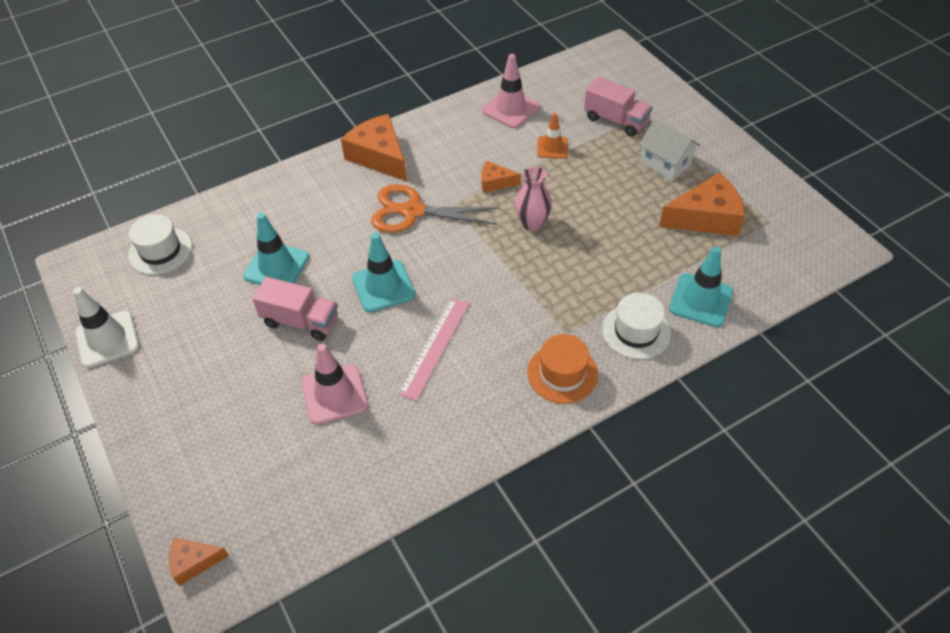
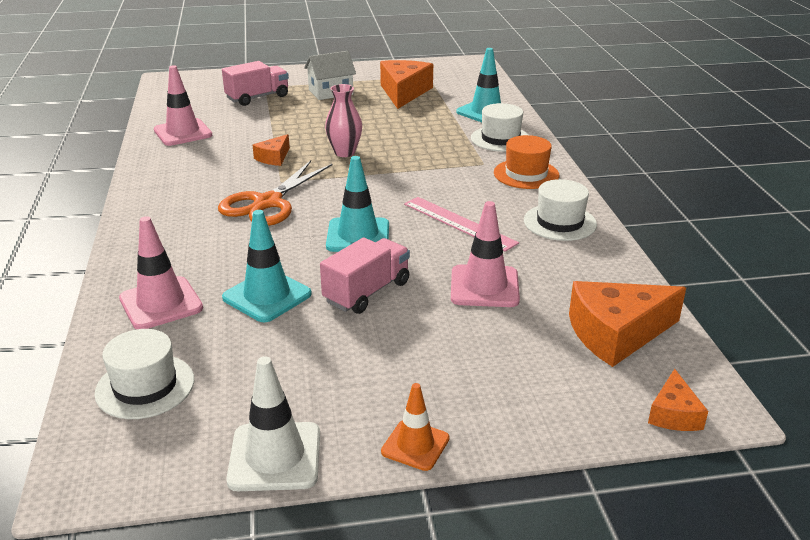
camera: 70 degrees left, 20 degrees down
orange cheese [341,114,407,181] -> orange cheese moved to [569,281,686,367]
orange traffic cone [537,113,568,159] -> orange traffic cone moved to [381,383,450,471]
none -> pink traffic cone [119,216,203,329]
none -> white hat [524,179,597,241]

